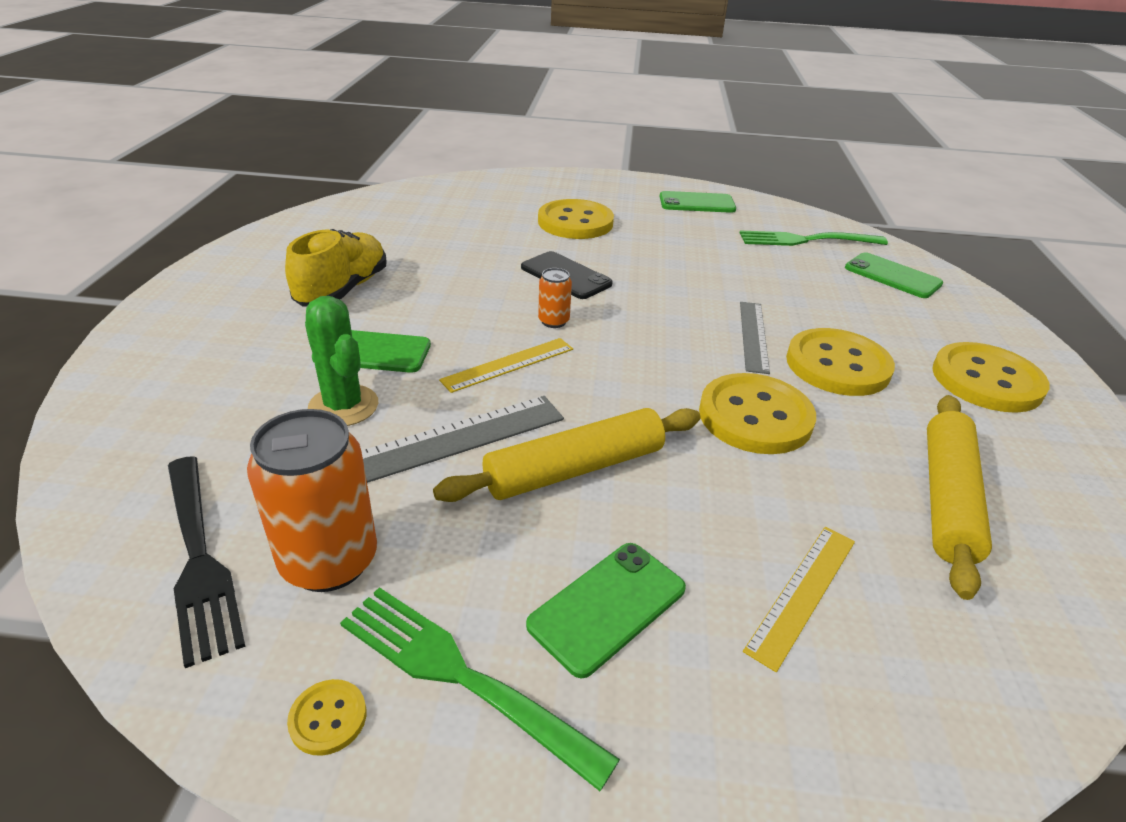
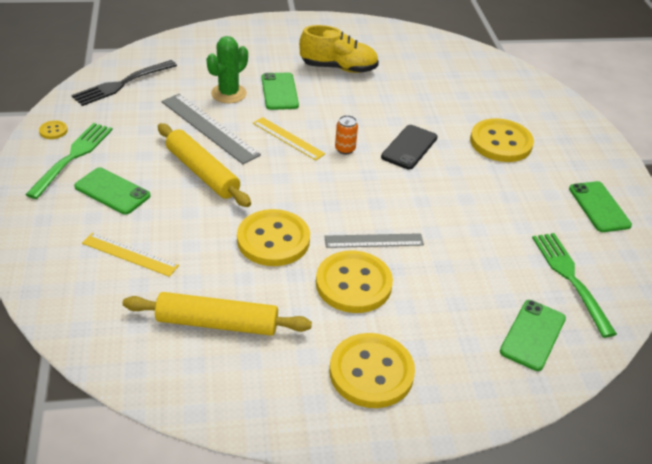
camera: 75 degrees right, 5 degrees up
orange can [247,409,377,592] -> none

